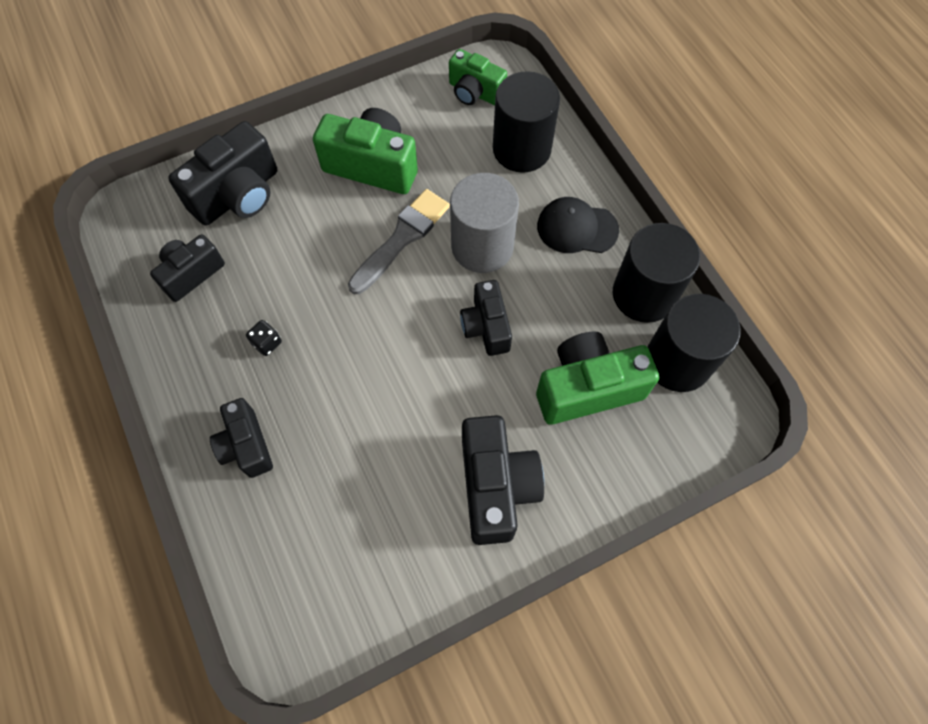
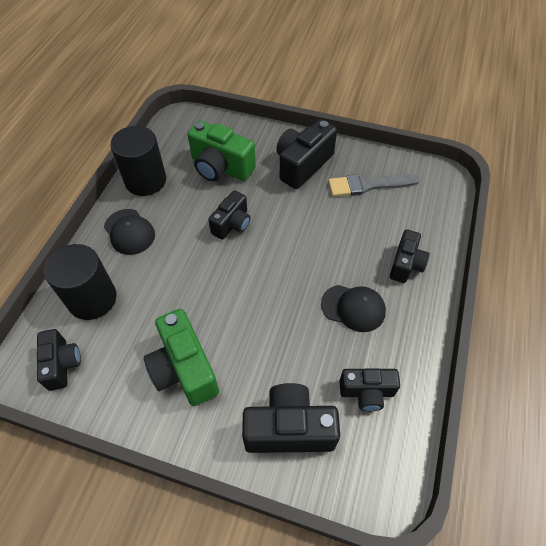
camera: 135 degrees left, 10 degrees down
black dice [246,320,282,356] -> black cap [321,285,386,332]
grey brush [348,189,450,294] -> grey brush moved to [328,174,420,197]
green camera [449,49,507,105] -> black camera [37,329,81,391]
grey cylinder [450,173,519,273] -> none
black cylinder [648,294,741,392] -> none

